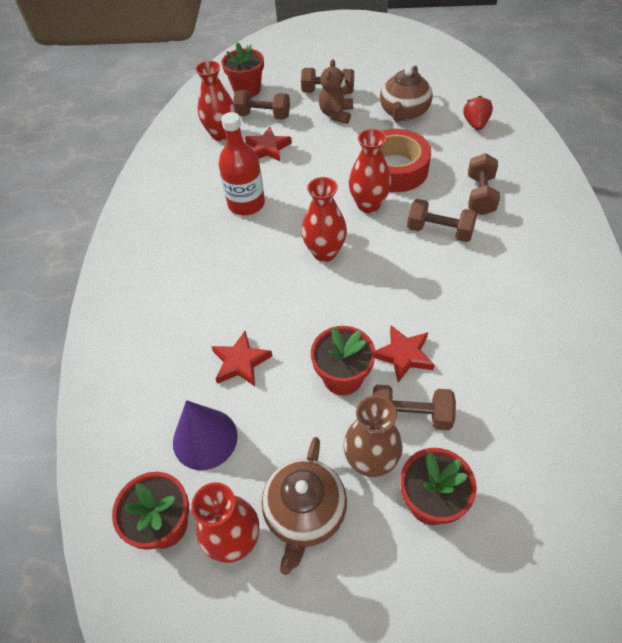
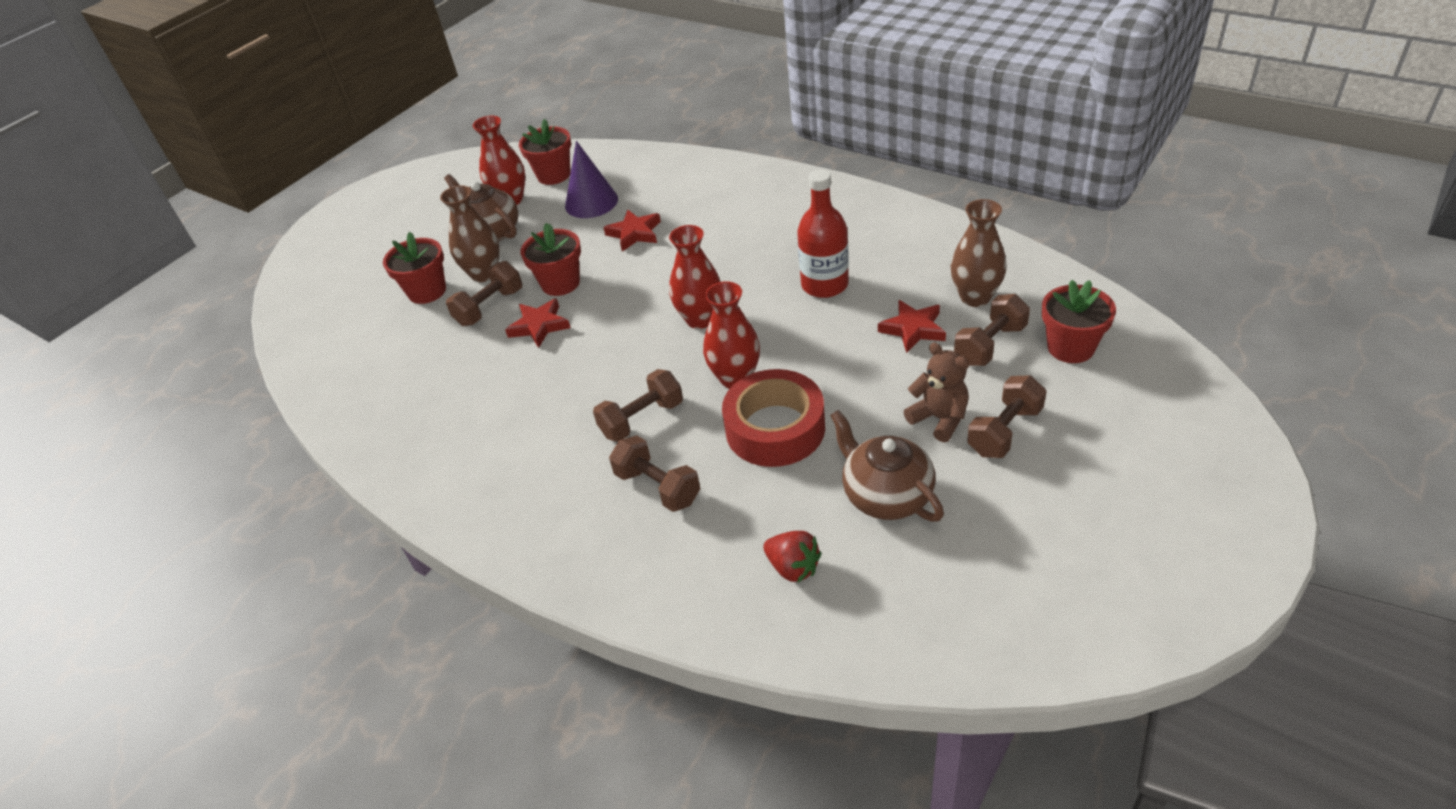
camera: 125 degrees right, 10 degrees down
red vase [195,61,236,141] -> brown vase [951,199,1007,307]

